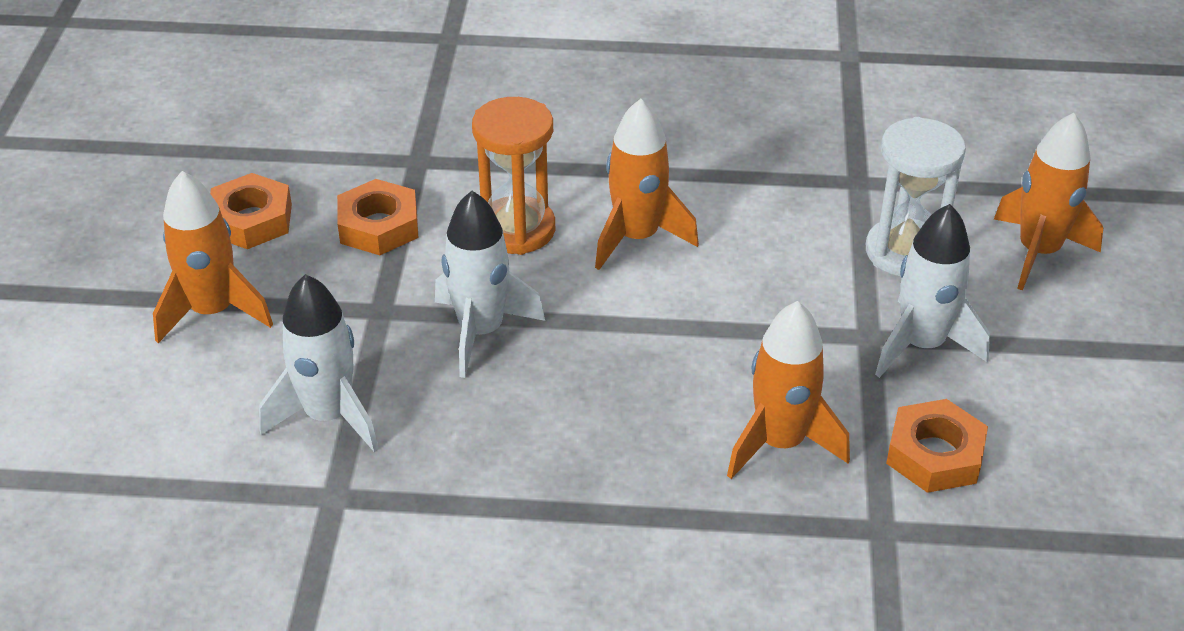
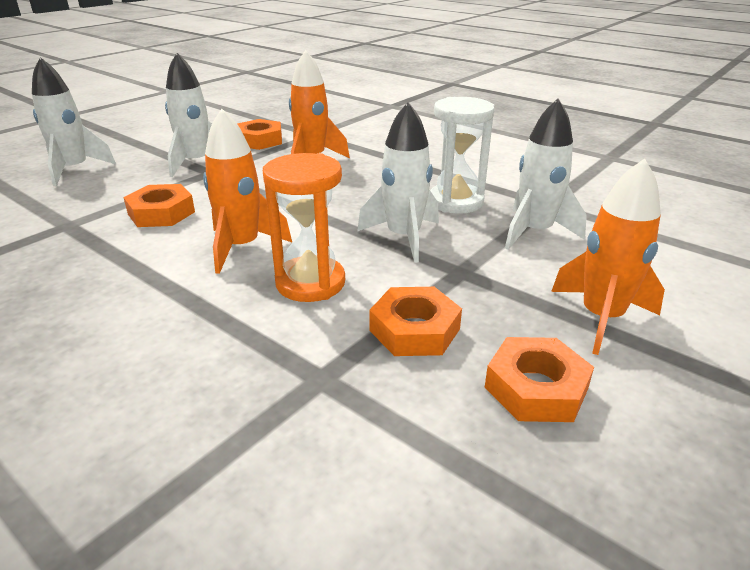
camera: 145 degrees left, 10 degrees down
white hourglass [866,117,966,276] -> white hourglass moved to [430,97,495,214]
orange rocket [994,113,1103,290] -> white rocket [32,57,116,186]
none -> orange nut [123,184,195,227]

